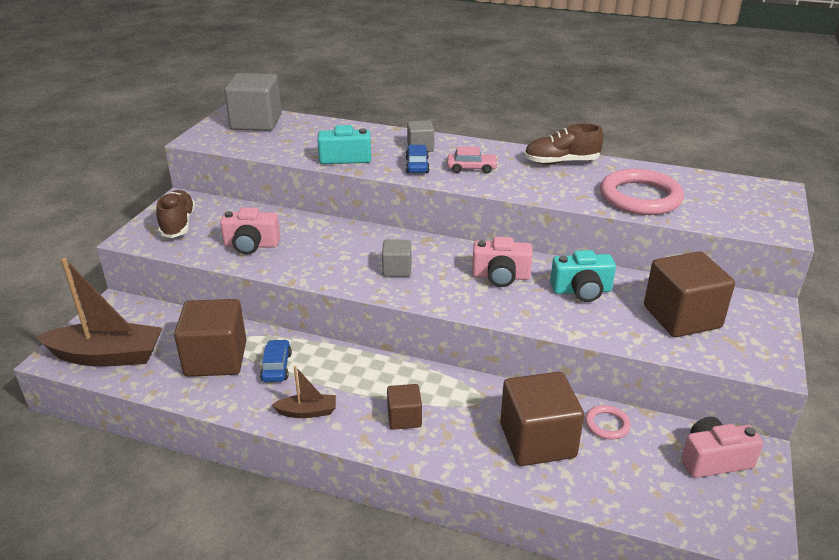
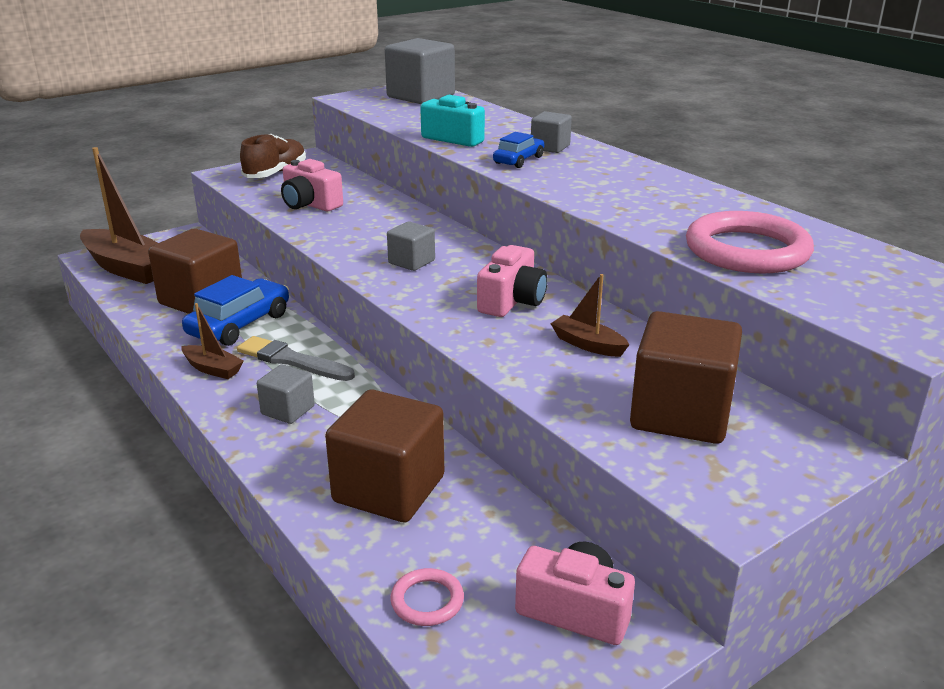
camera: 35 degrees right, 5 degrees down
blue car [260,339,292,382] -> blue car [182,275,289,346], size x1.68
brown cube [387,384,422,430] -> grey cube [257,364,315,424]
pink car [447,147,498,174] -> none
pink camera [472,237,533,287] -> pink camera turned 105 degrees counterclockwise [477,245,548,317]
brown shoe [524,123,603,164] -> none
turquoise camera [550,250,616,302] -> brown boat [550,274,629,357]
pink ring [585,405,631,440] -> pink ring moved to [390,568,464,626]
none -> grey brush [237,336,355,381]

